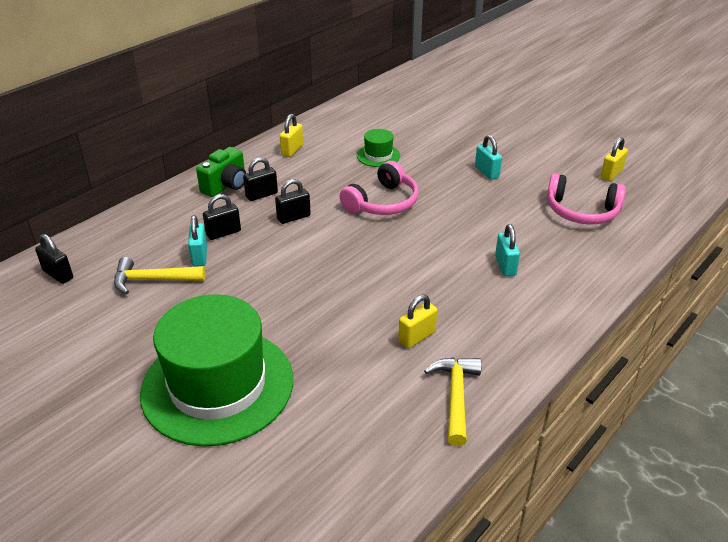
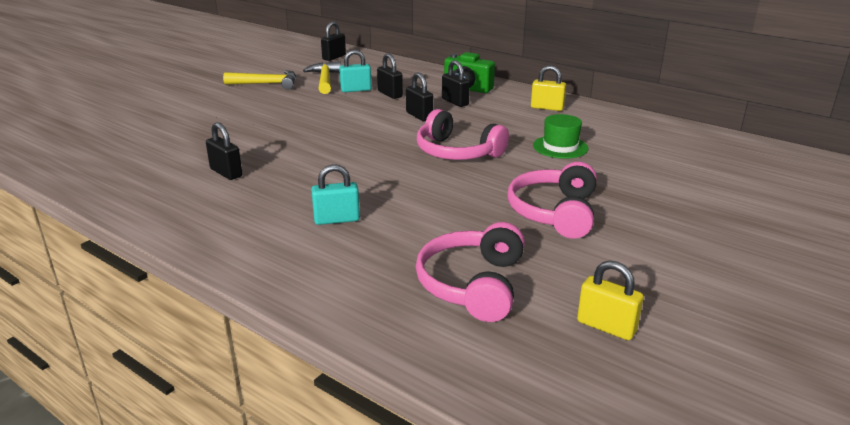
camera: 85 degrees right, 10 degrees down
green hat [140,294,293,447] -> none
yellow padlock [398,295,437,348] -> black padlock [206,122,242,180]
yellow hammer [424,357,482,446] -> yellow hammer moved to [223,70,296,90]
turquoise padlock [475,135,502,180] -> pink headphones [508,162,597,239]

